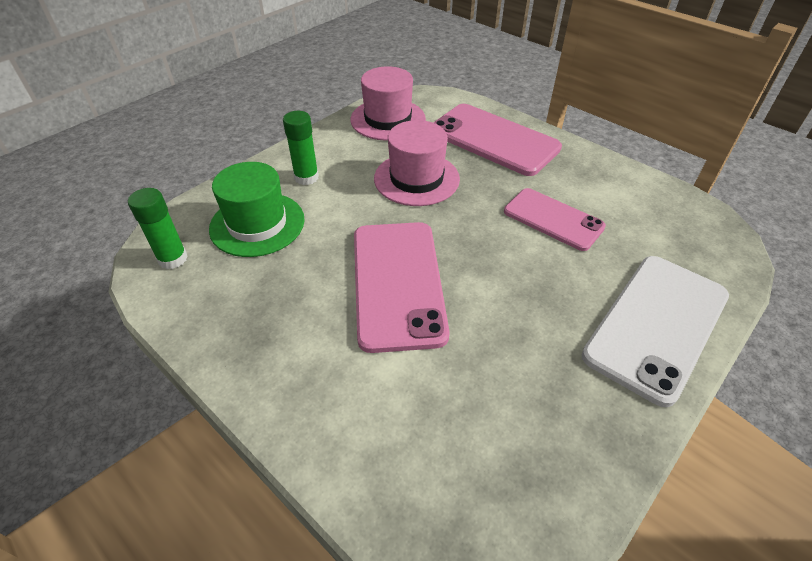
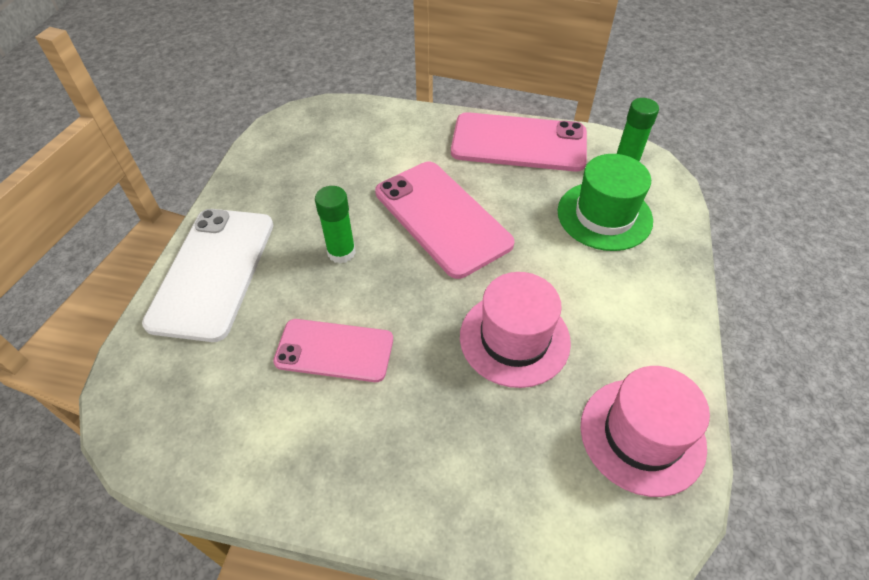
camera: 150 degrees right, 5 degrees up
green glue stick [283,111,319,185] -> green glue stick moved to [315,186,356,263]
pink phone [433,104,562,176] -> pink phone moved to [451,112,587,171]

